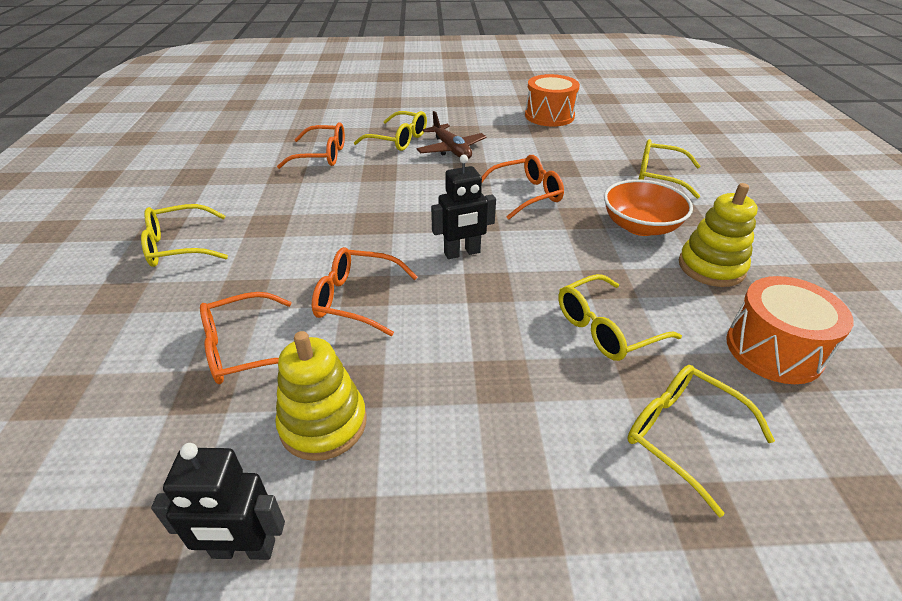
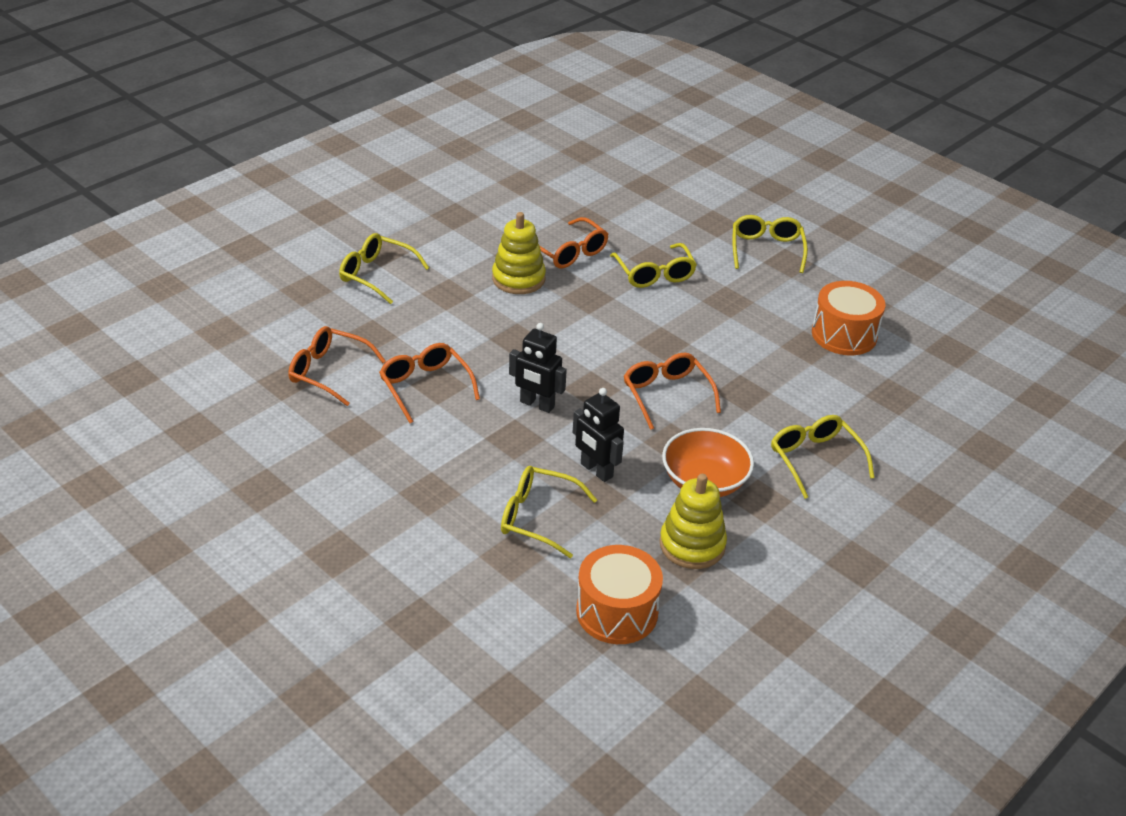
camera: 45 degrees right, 0 degrees up
black robot [151,443,285,560] -> black robot moved to [573,388,624,482]
yellow stacking toy [275,331,367,461] -> yellow stacking toy moved to [492,212,546,294]
brown plane [416,111,486,159] -> none
orange glasses [482,155,564,220] -> orange glasses turned 135 degrees counterclockwise [624,353,721,430]
yellow glasses [627,365,775,517] -> yellow glasses moved to [732,215,808,273]

